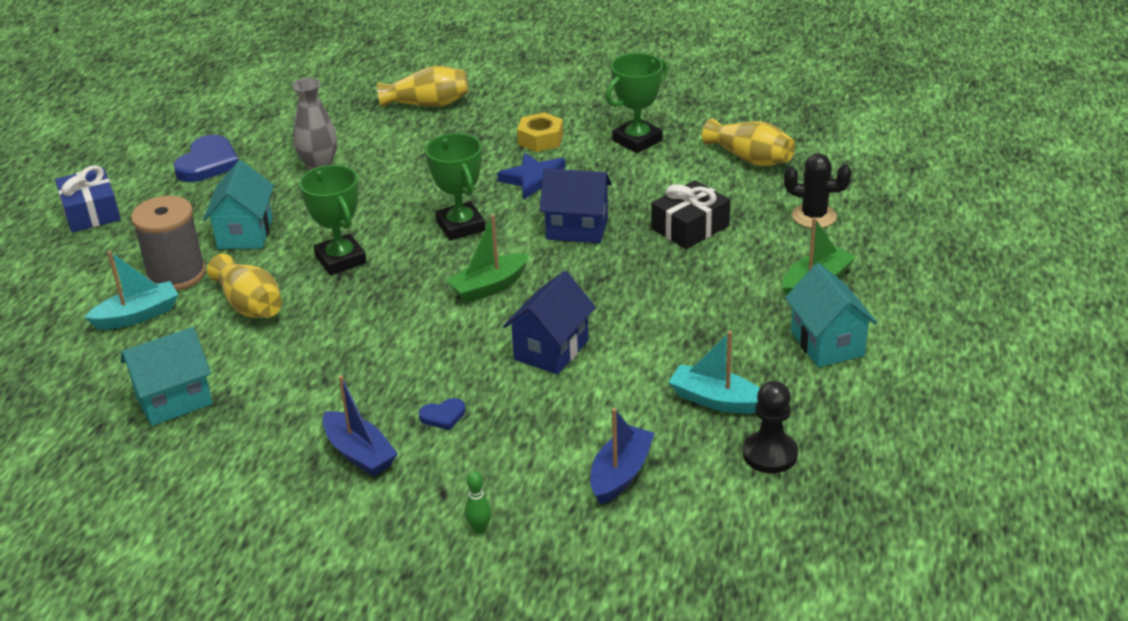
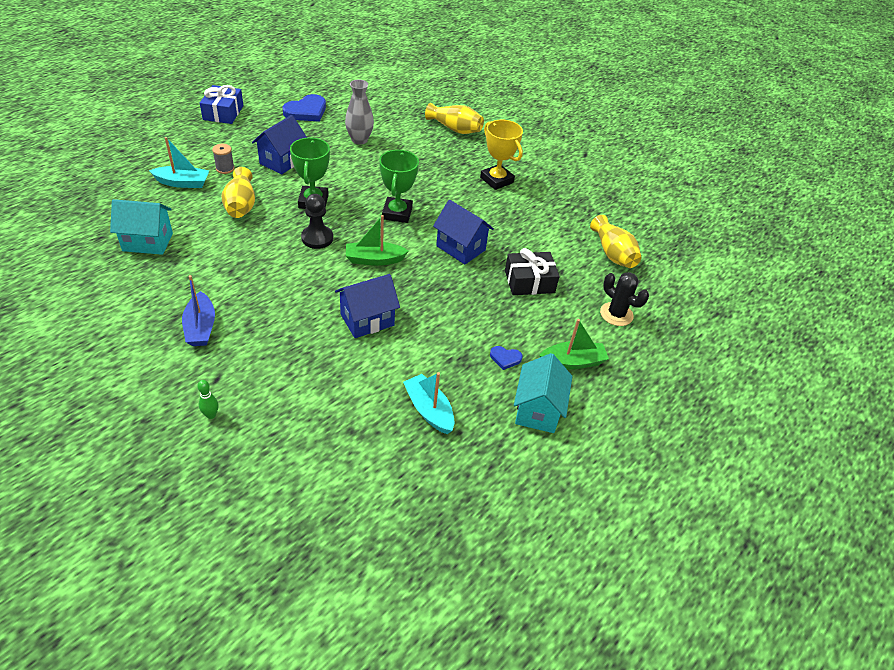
camera: 25 degrees right, 10 degrees up
grey spool [131,196,206,291] -> grey spool [212,144,235,174], size x0.49
turquoise house [203,160,274,249] -> blue house [252,115,307,175]
blue heart [419,398,466,430] -> blue heart moved to [490,346,523,370]
blue star [497,153,566,200] -> none
yellow nut [517,112,563,152] -> yellow trophy [480,120,523,190]
blue boat [590,408,655,505] -> none
green trophy [605,53,668,153] -> none
black pawn [743,381,798,473] -> black pawn moved to [301,194,333,249]

